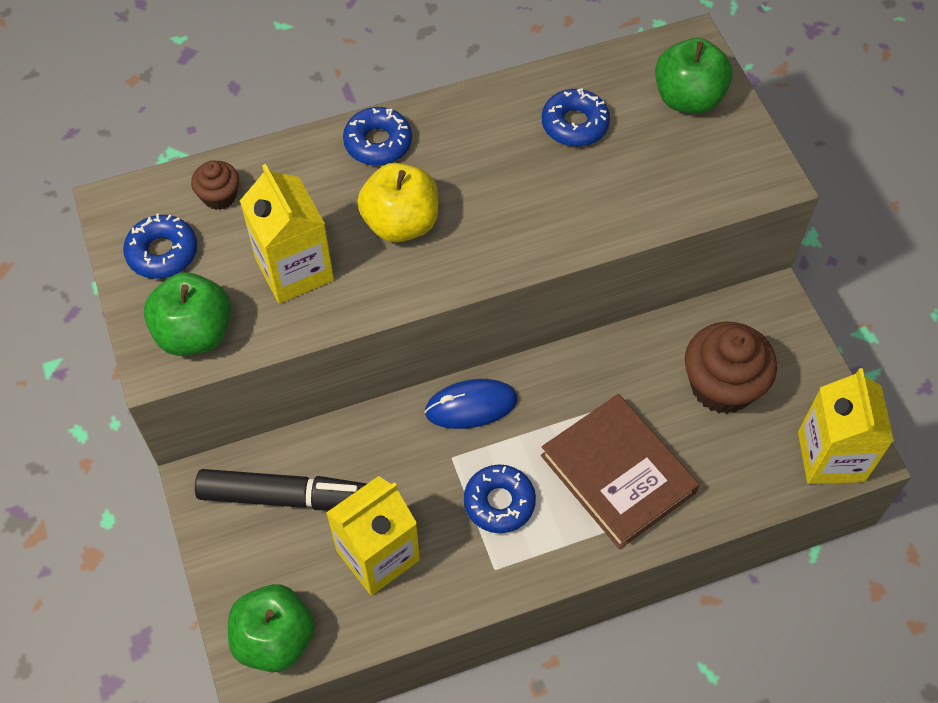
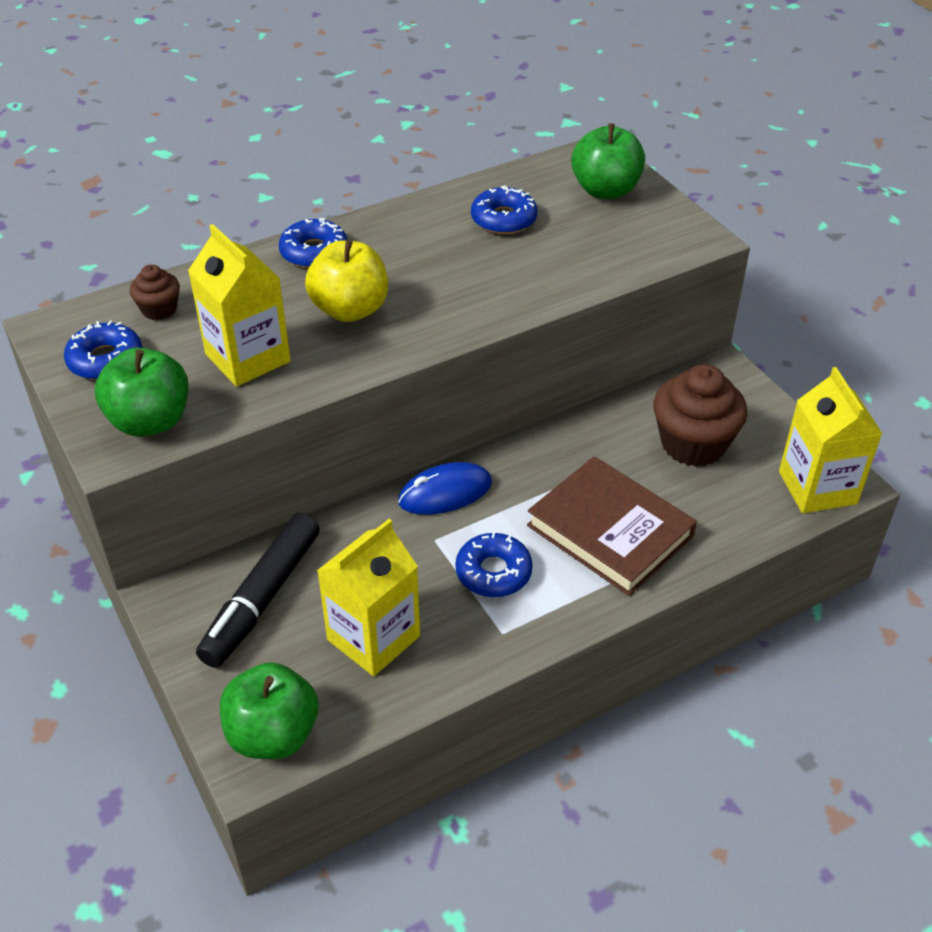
camera: 10 degrees left, 15 degrees down
black marker [195,469,367,510] -> black marker turned 120 degrees clockwise [196,513,320,668]

